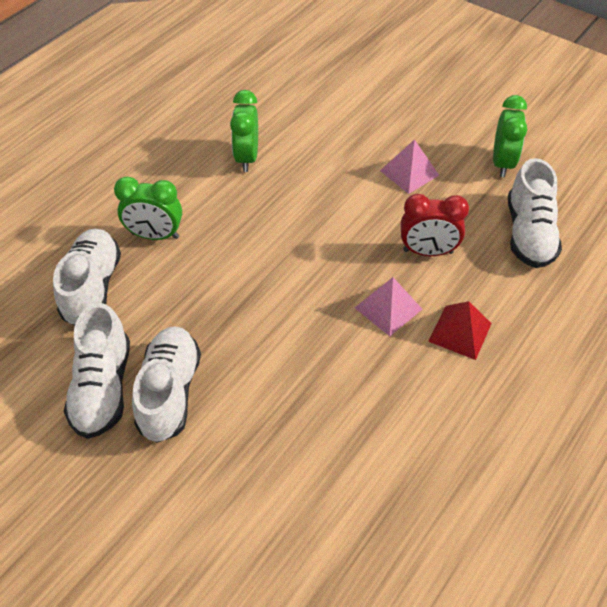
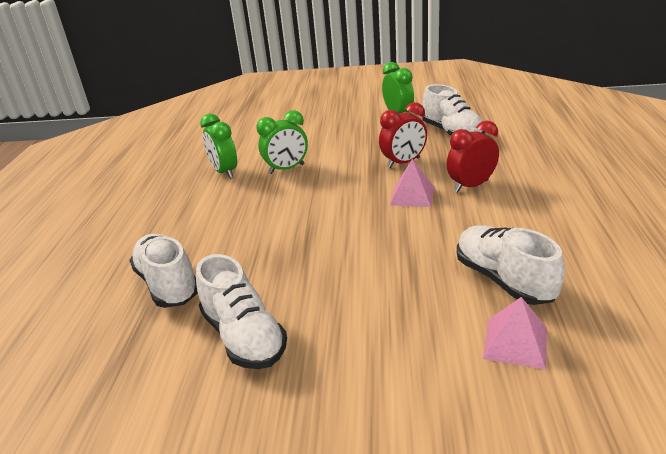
camera: 30 degrees left, 20 degrees down
green clock [114,176,182,240] -> green clock moved to [256,110,308,174]
white shoe [132,326,201,443] -> white shoe moved to [457,225,565,305]
pink pyramid [380,139,439,194] -> pink pyramid moved to [483,297,547,369]
red pyramid [428,301,492,360] -> red clock [447,121,499,192]

